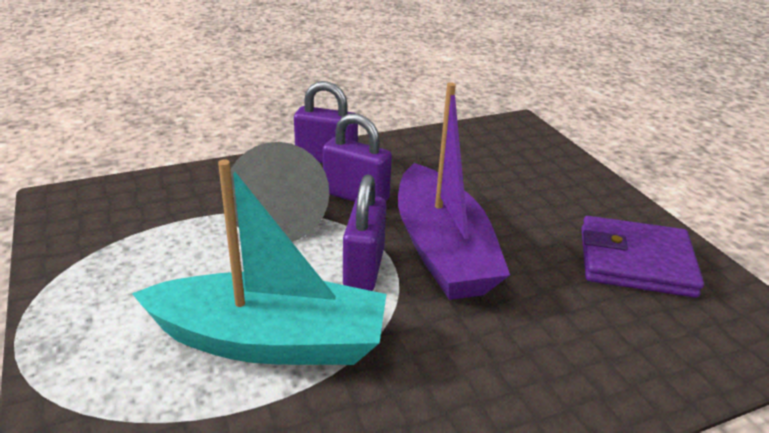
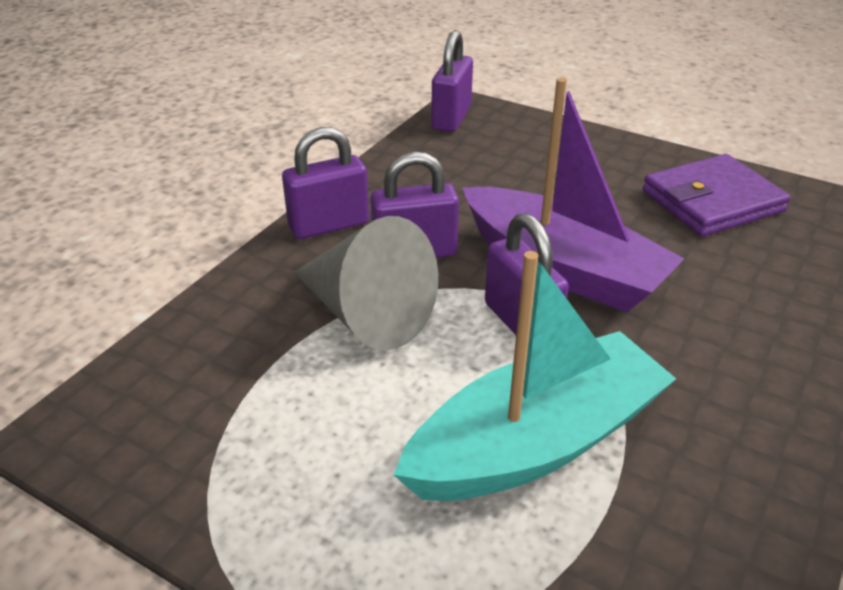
camera: 35 degrees left, 5 degrees up
none -> purple padlock [431,30,473,132]

